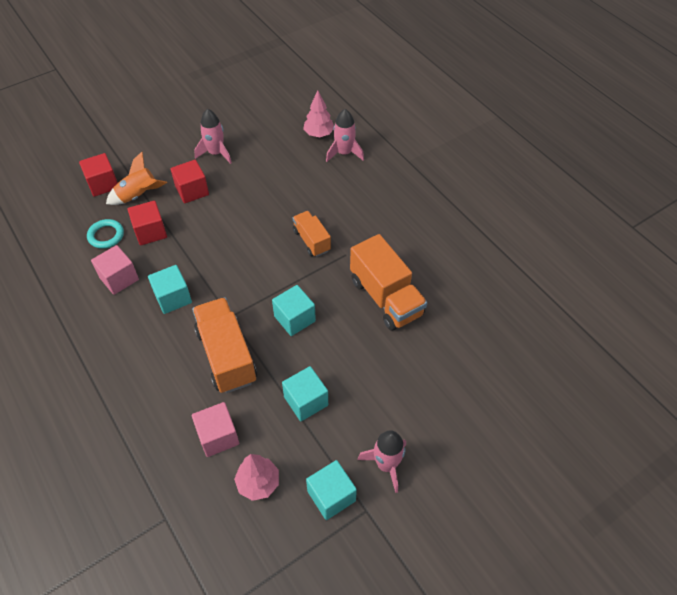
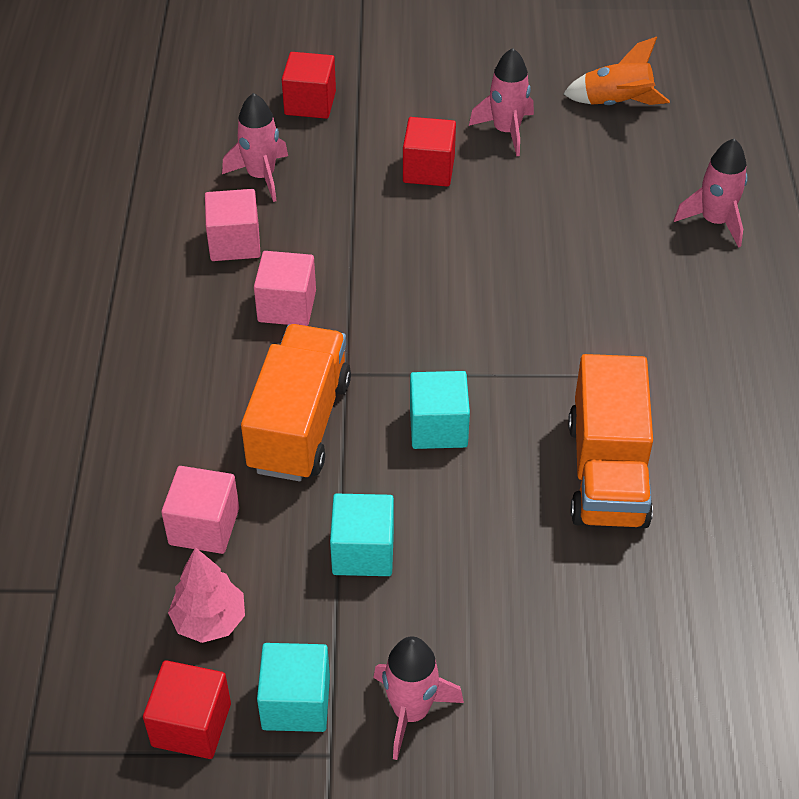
camera: 35 degrees right, 5 degrees down
turquoise ring [87,219,124,249] -> pink rocket [222,93,288,202]
orange rocket [106,152,167,205] -> orange rocket moved to [563,36,670,105]
red cube [127,200,167,245] -> red cube moved to [143,660,231,759]
turquoise cube [148,265,192,314] -> pink cube [254,251,316,326]
orange truck [293,211,331,257] -> none
pink tree [303,91,334,137] -> none

